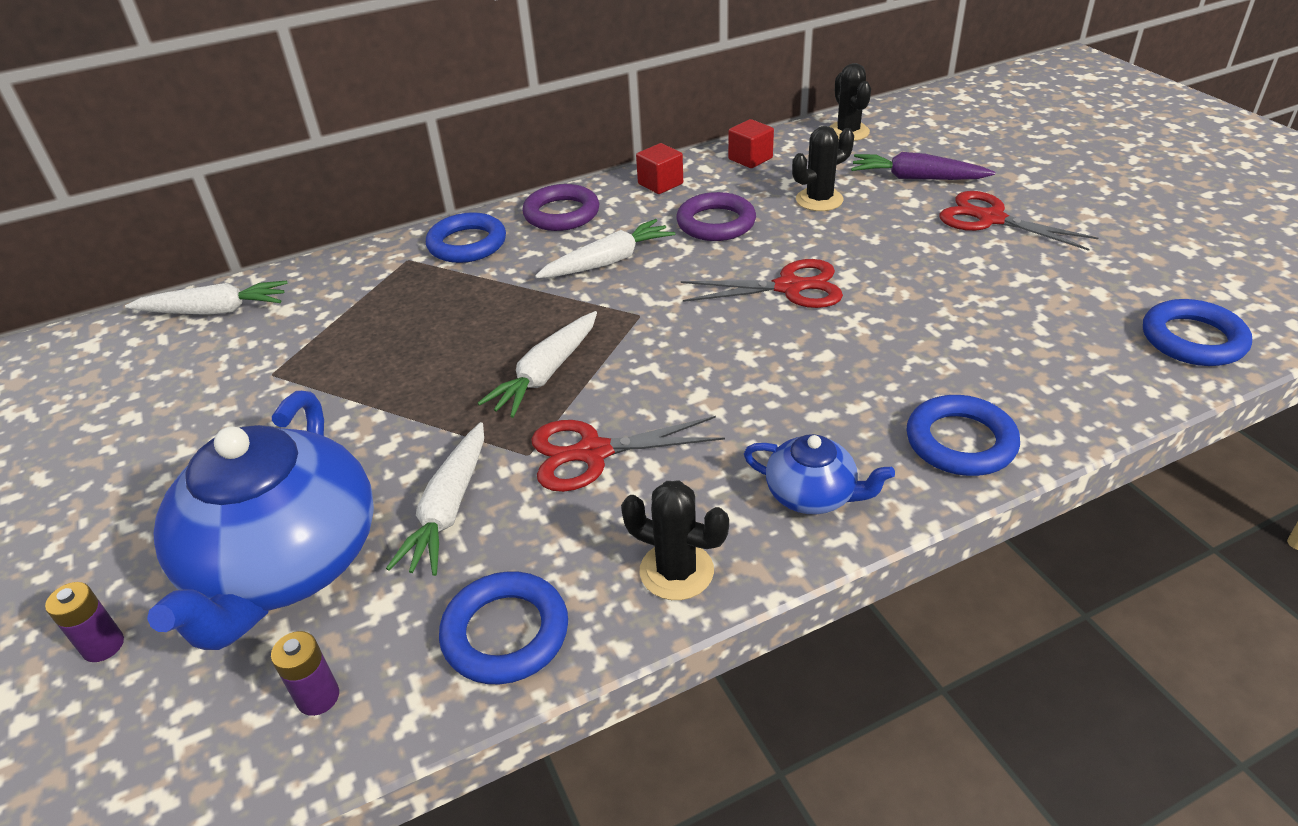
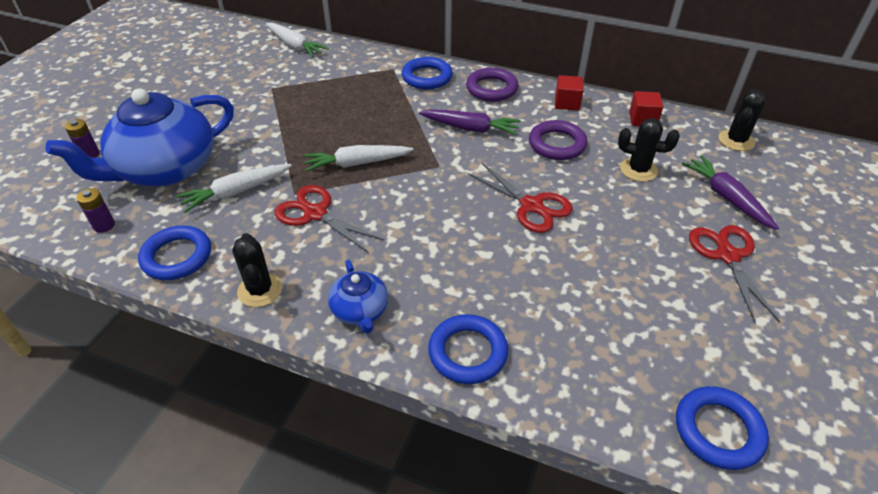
camera: 45 degrees right, 5 degrees up
white carrot [535,219,675,278] -> purple carrot [419,109,521,135]

